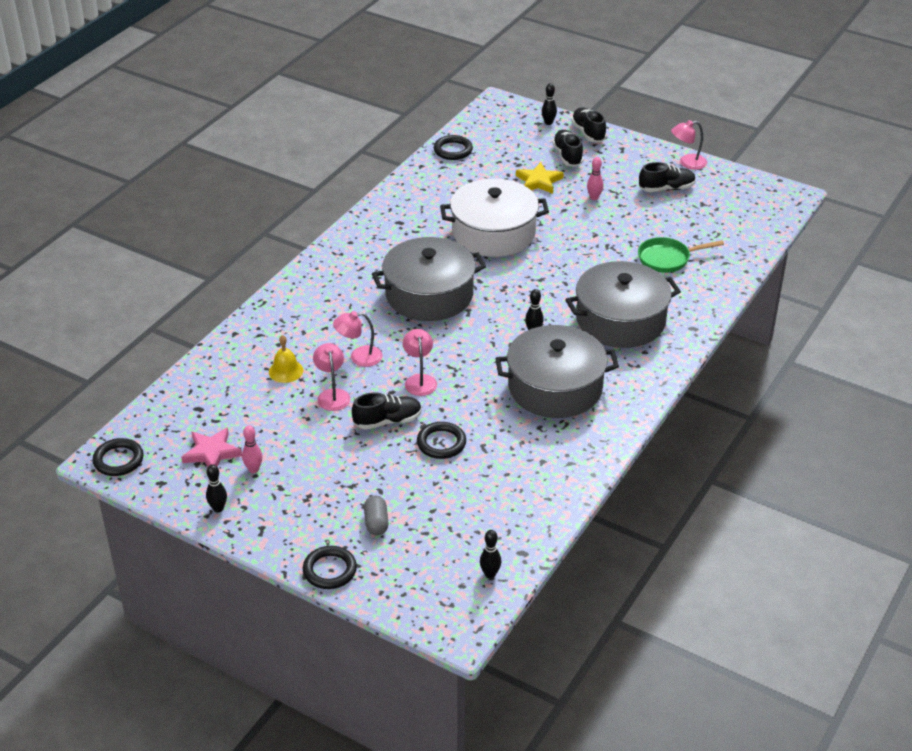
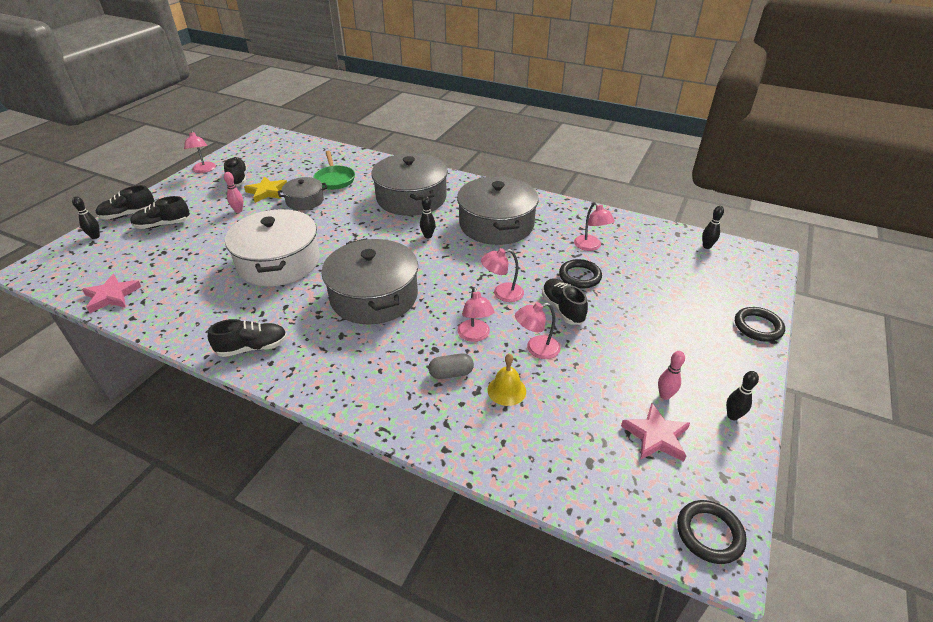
camera: 95 degrees left, 0 degrees up
grey capsule [364,496,389,535] -> grey capsule moved to [429,353,474,379]
black ring [434,135,473,160] -> pink star [82,274,141,313]
yellow star [516,162,564,194] -> yellow star moved to [244,176,287,203]
none -> black shoe [208,319,287,357]
none -> grey pot [278,177,327,210]
none -> pink lamp [574,202,615,251]

